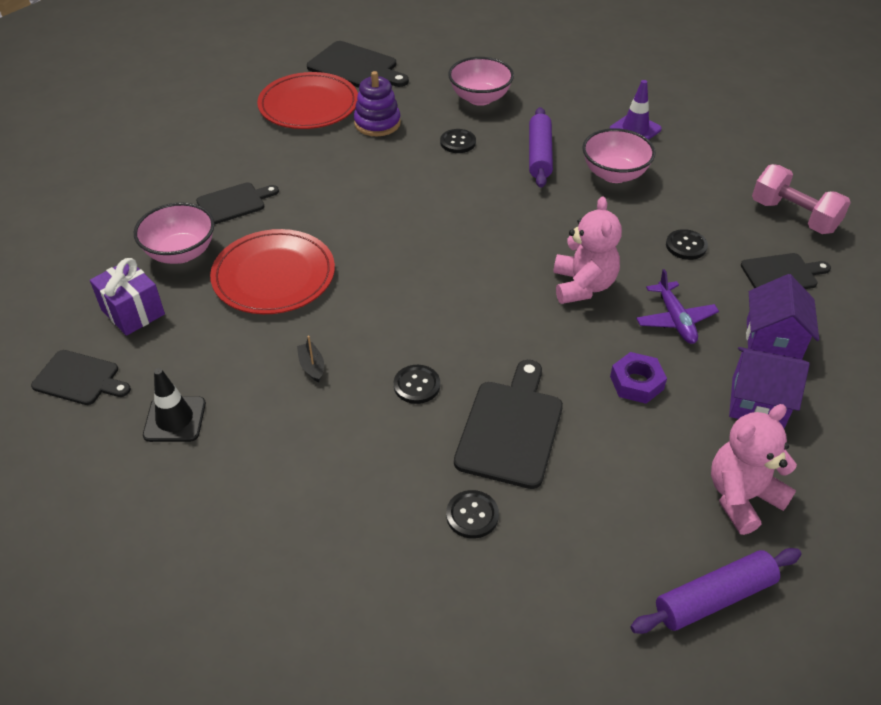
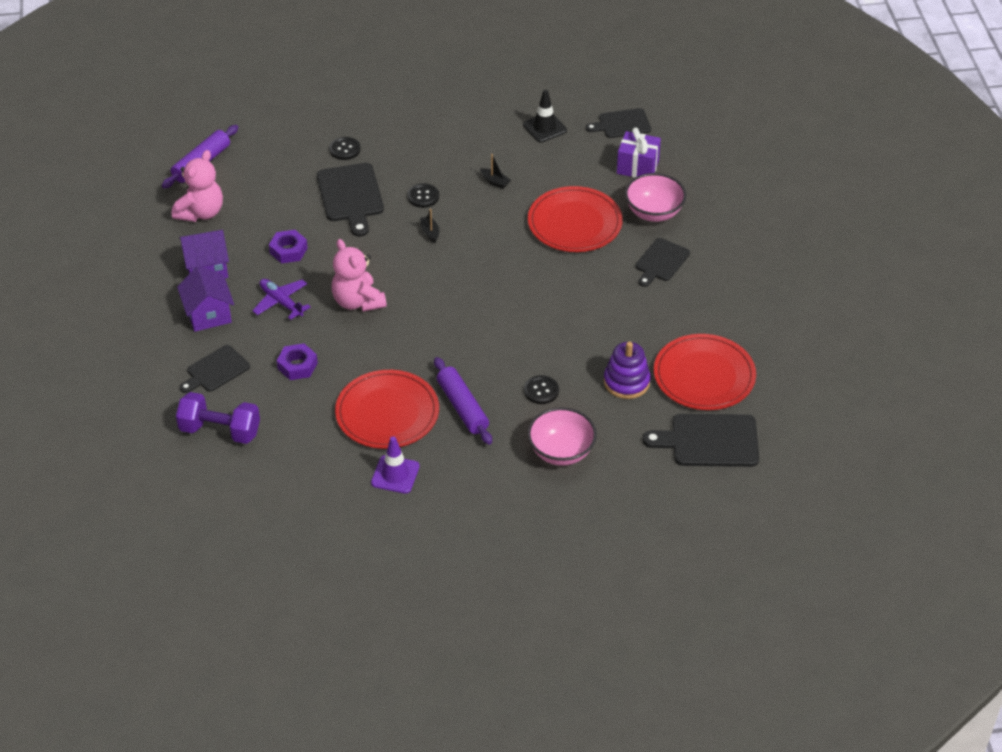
camera: 150 degrees right, 0 degrees up
pink bowl [582,128,655,183] -> red plate [335,370,439,449]
black button [666,229,708,260] -> purple nut [277,343,318,380]
pink dumbbell [752,164,851,234] -> purple dumbbell [176,392,260,444]
none -> black boat [420,209,439,243]

